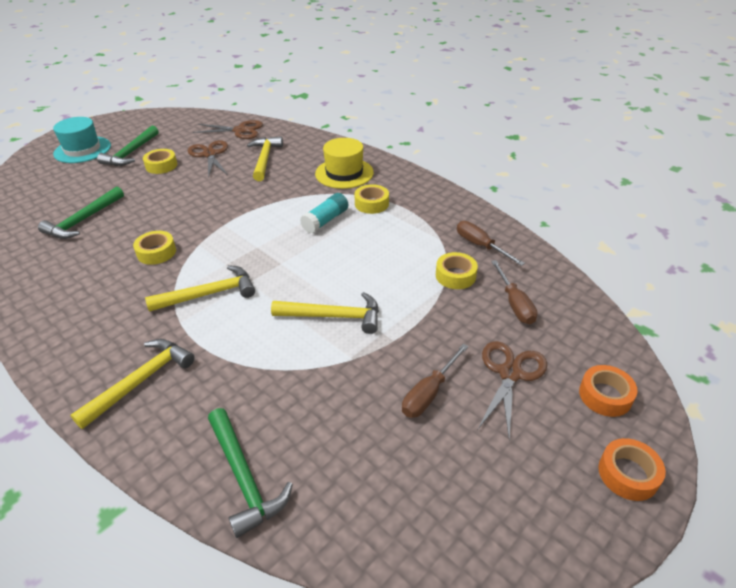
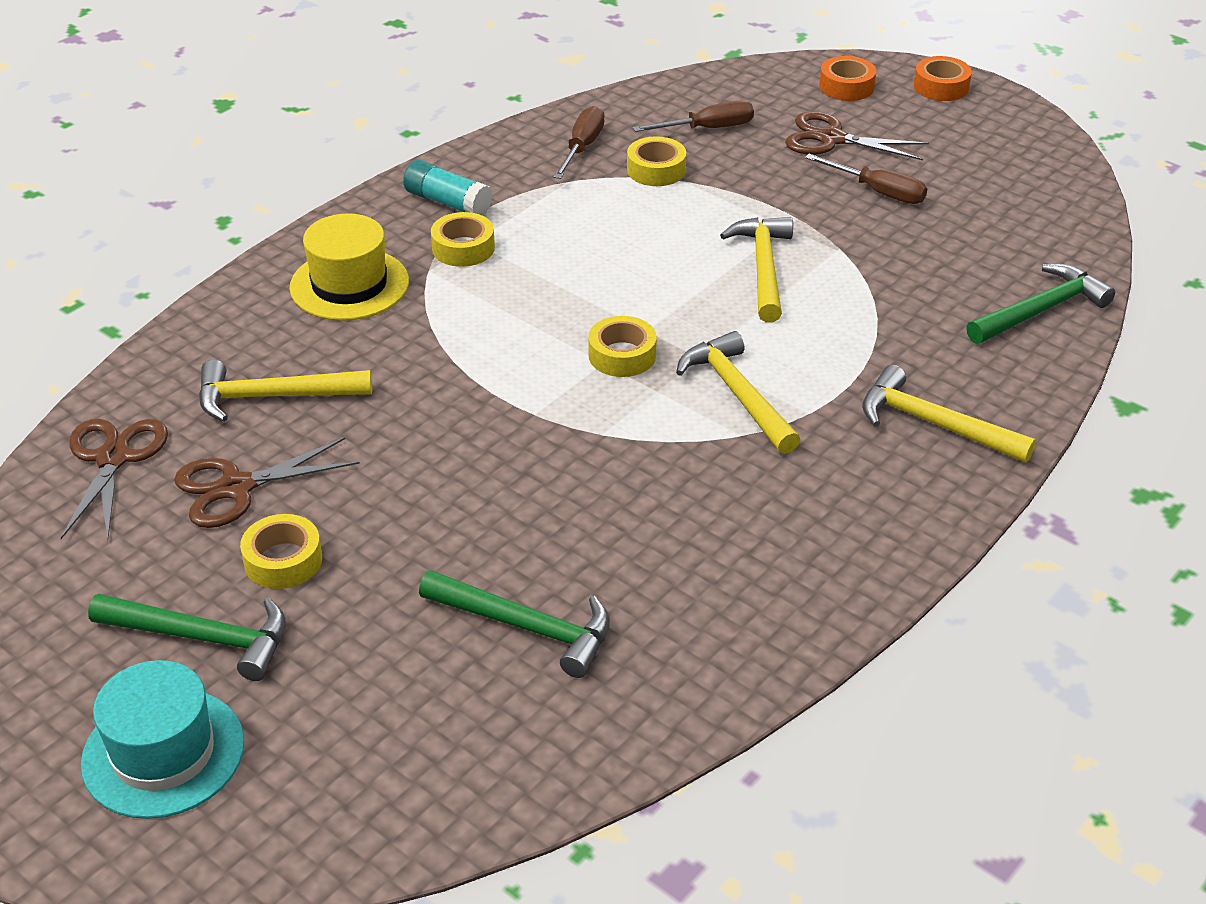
camera: 95 degrees left, 0 degrees up
yellow tape [133,231,176,265] -> yellow tape moved to [588,316,657,377]
turquoise glue stick [300,193,348,234] -> turquoise glue stick moved to [403,160,492,216]
brown screwdriver [457,221,525,266] -> brown screwdriver turned 150 degrees clockwise [553,106,605,179]

